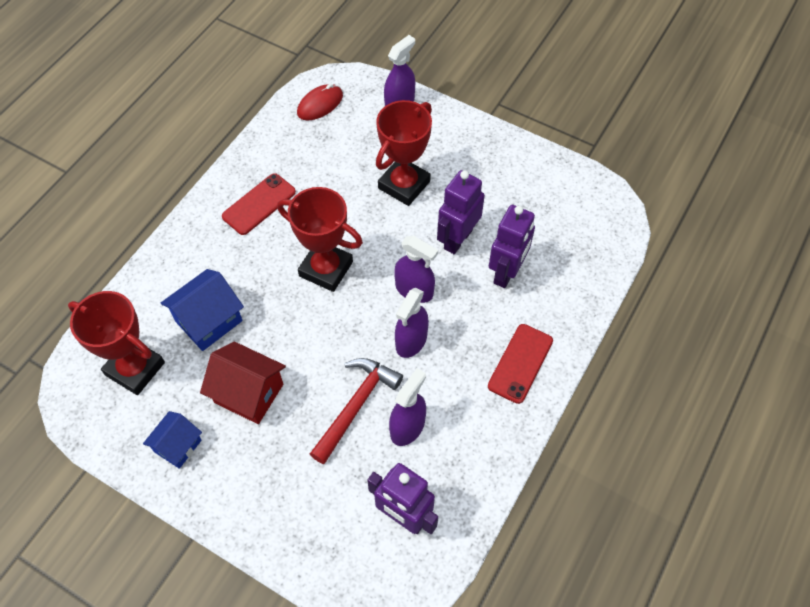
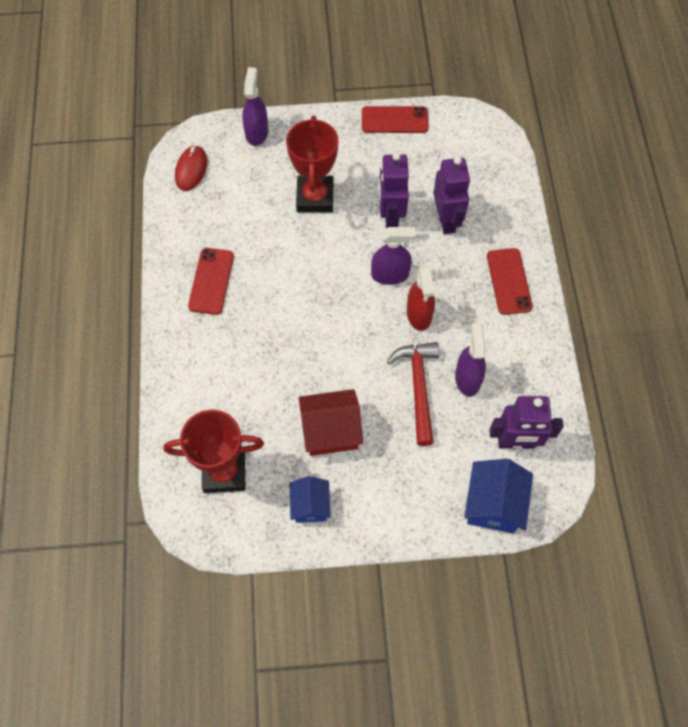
camera: 35 degrees left, 5 degrees up
blue house [161,269,244,351] -> blue house moved to [464,459,533,533]
red trophy [277,187,363,292] -> none
purple spray bottle [395,288,429,358] -> red spray bottle [407,265,435,331]
none -> red phone [362,106,428,133]

